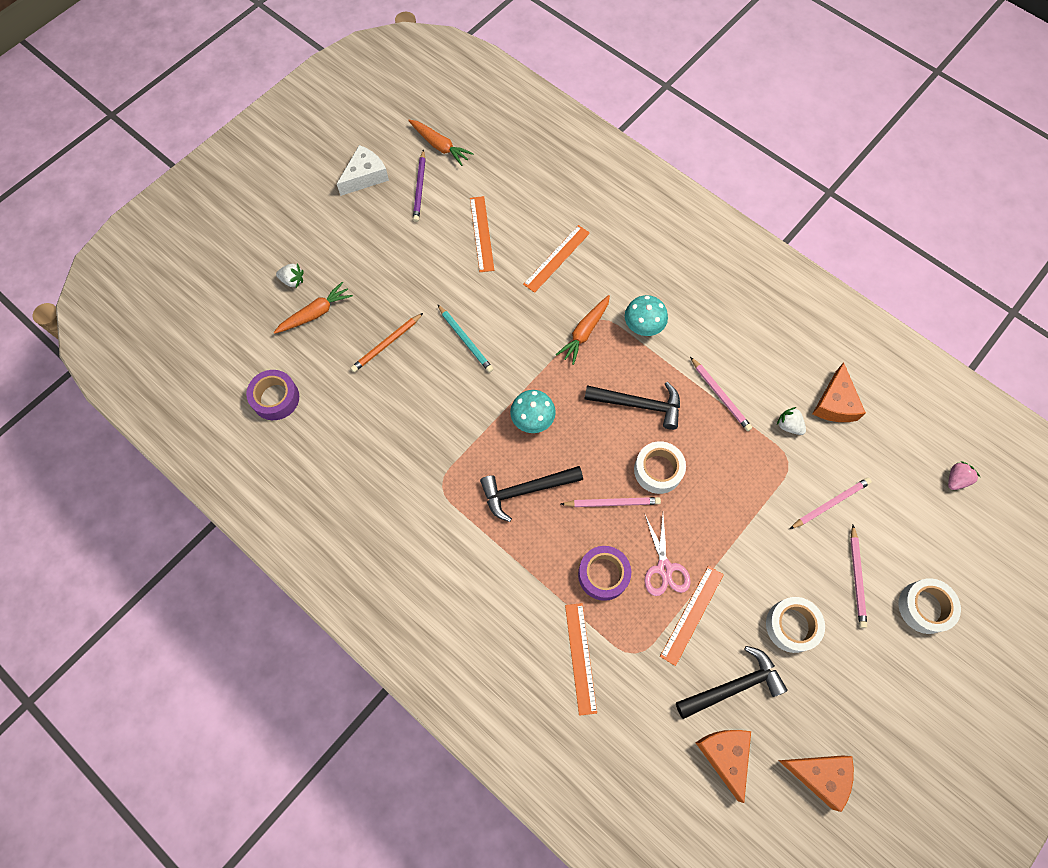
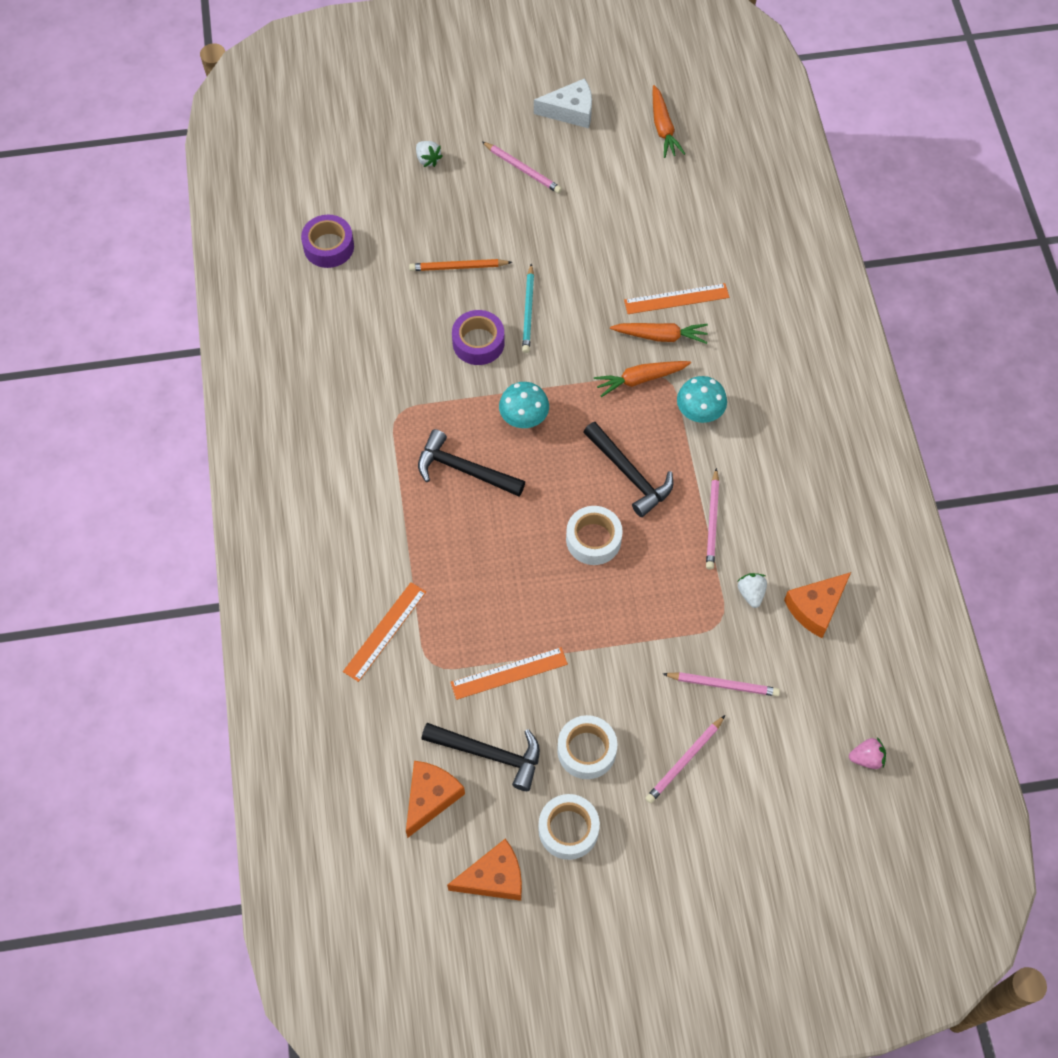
camera: 40 degrees right, 5 degrees down
orange carrot [274,282,353,334] -> orange carrot moved to [610,323,708,344]
purple pencil [413,149,425,222] -> none
orange ruler [470,196,494,272] -> none
pink pencil [561,497,661,507] -> pink pencil moved to [482,142,562,193]
purple tape [578,546,631,601] -> purple tape moved to [452,310,505,365]
pink scissors [645,515,691,596] -> none
orange cheese [778,755,854,812] -> orange cheese turned 75 degrees counterclockwise [447,838,522,901]
white tape [899,578,961,634] -> white tape moved to [539,794,600,860]

